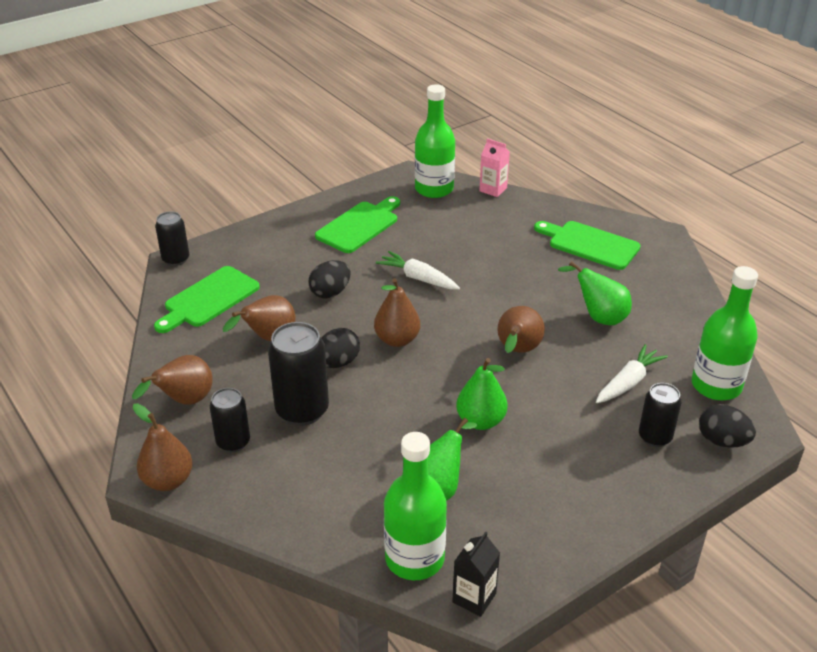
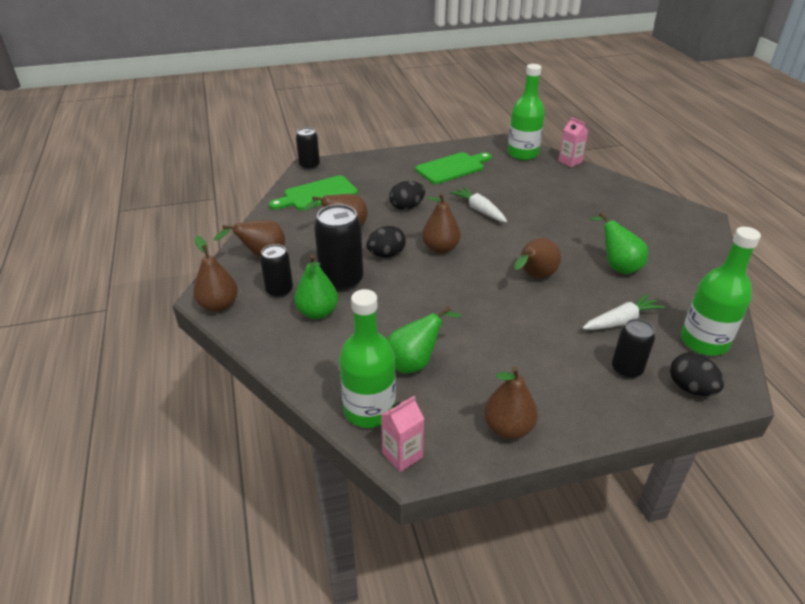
camera: 20 degrees right, 0 degrees up
black carton [452,531,500,617] -> pink carton [381,396,424,472]
green pear [456,358,508,430] -> green pear moved to [294,255,338,319]
green cutting board [534,221,641,270] -> none
none -> brown pear [484,367,538,439]

